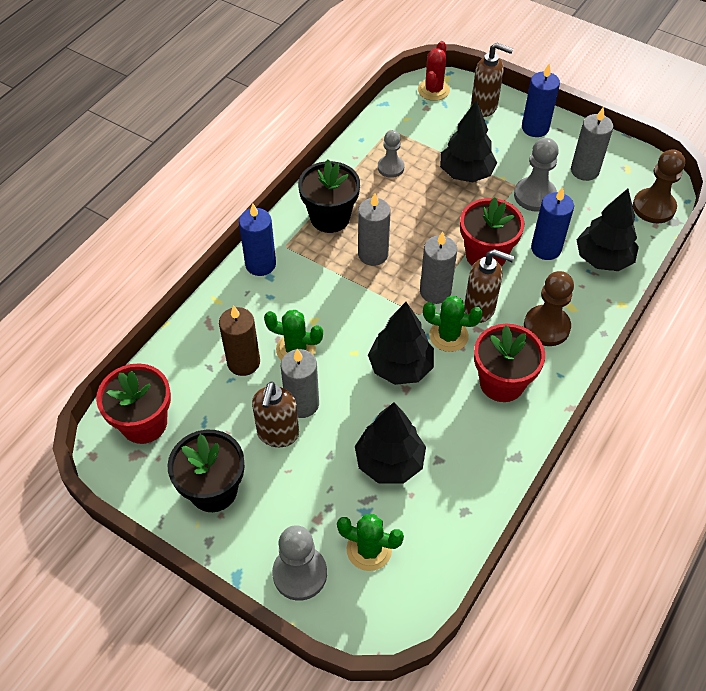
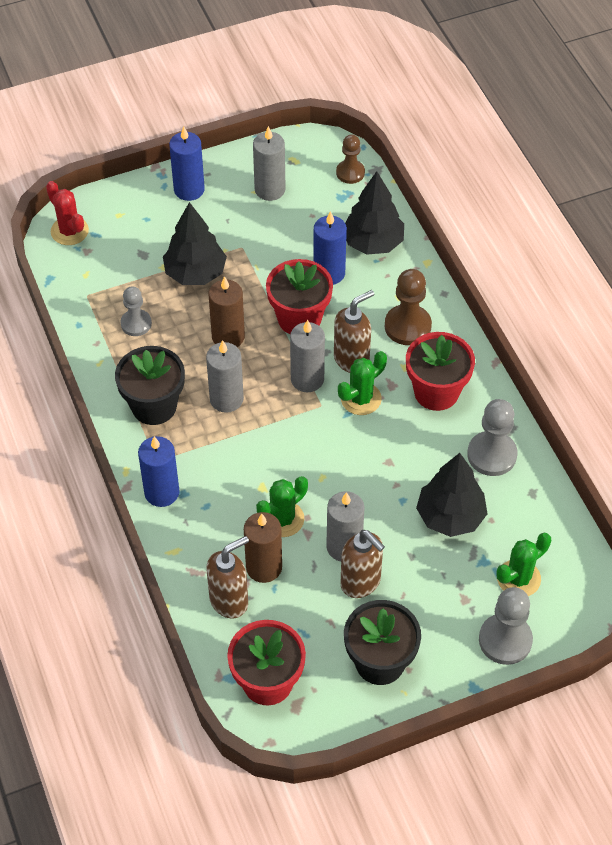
camera: 55 degrees left, 0 degrees up
black tree [368,302,434,385] -> none
brown soap dispenser [471,43,513,117] -> brown soap dispenser moved to [206,536,249,619]
grey pawn [514,138,559,212] -> grey pawn moved to [467,399,517,476]
brown pawn [633,149,685,223] -> brown pawn [336,134,365,184], size x0.66
none -> brown candle [209,276,245,347]

